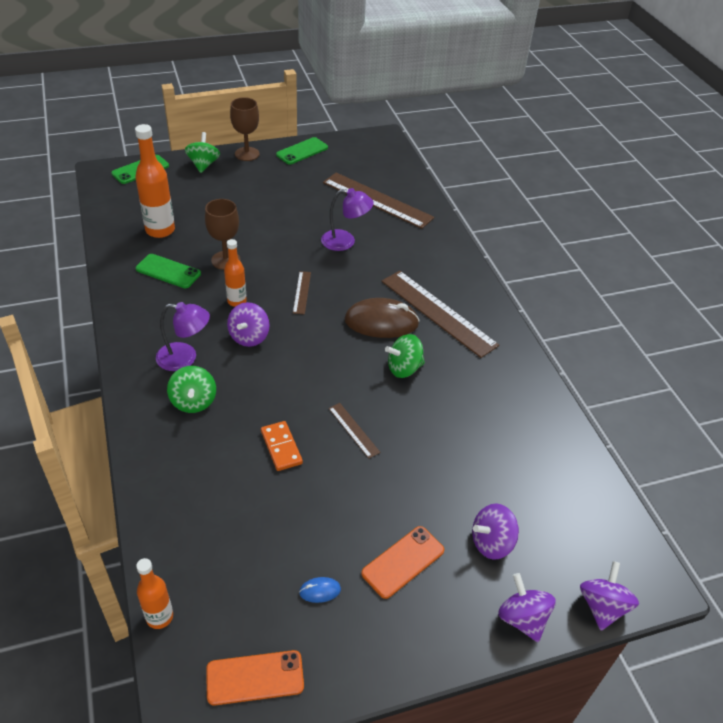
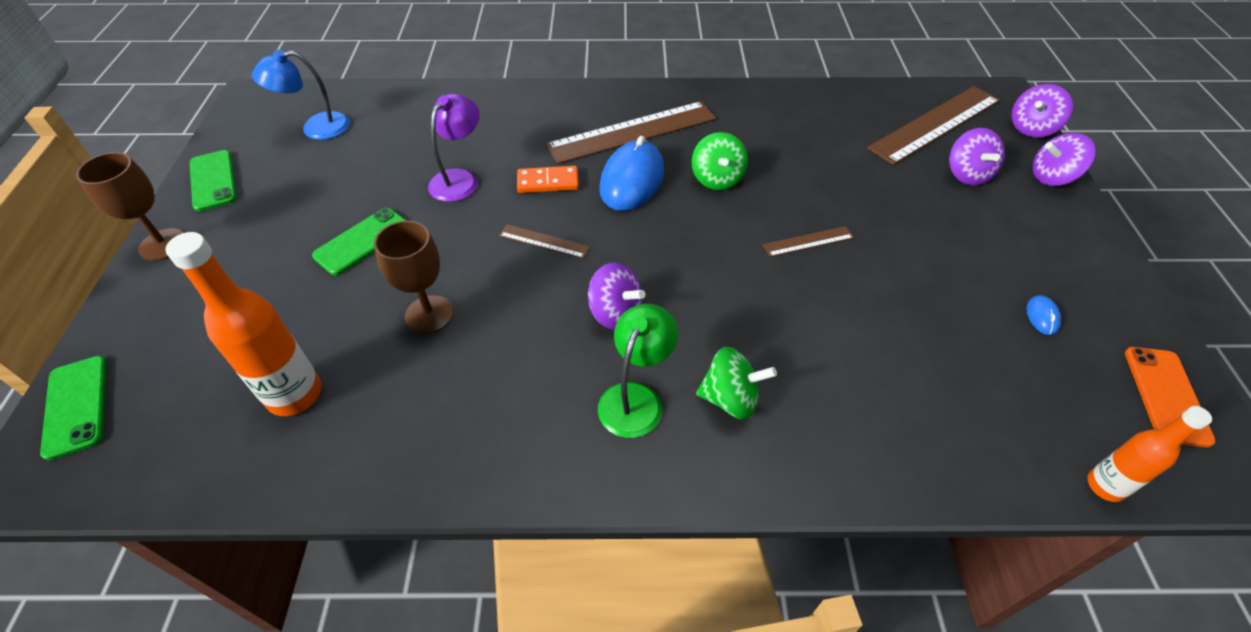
camera: 70 degrees left, 5 degrees up
green phone [136,254,201,288] -> green phone moved to [312,208,406,275]
purple lamp [156,302,210,371] -> green lamp [598,304,678,438]
green spinning top [185,132,220,173] -> none
orange bottle [224,239,247,307] -> none
orange domino [261,421,303,471] -> orange domino moved to [517,166,579,193]
brown ruler [323,173,434,229] -> brown ruler moved to [867,86,1000,165]
brown mouse [344,298,420,338] -> blue mouse [599,136,664,211]
orange phone [361,526,444,599] -> none
purple spinning top [580,561,639,630] -> purple spinning top turned 75 degrees counterclockwise [1012,84,1073,138]
none -> blue lamp [252,50,350,140]

